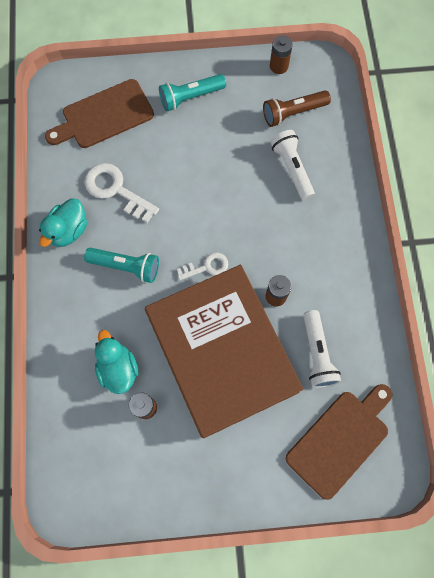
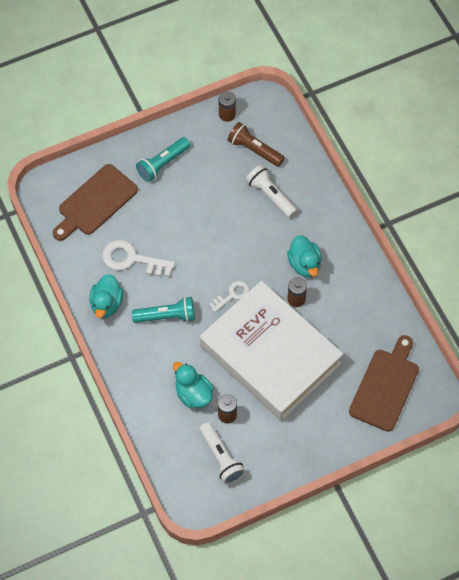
camera: 20 degrees left, 10 degrees down
brown book [145,265,303,438] -> white book [200,281,343,421]
brown flashlight [263,90,331,127] -> brown flashlight turned 75 degrees clockwise [227,122,285,167]
white flashlight [303,310,341,388] -> white flashlight moved to [199,422,246,485]
none -> turquoise duck [287,235,322,277]

